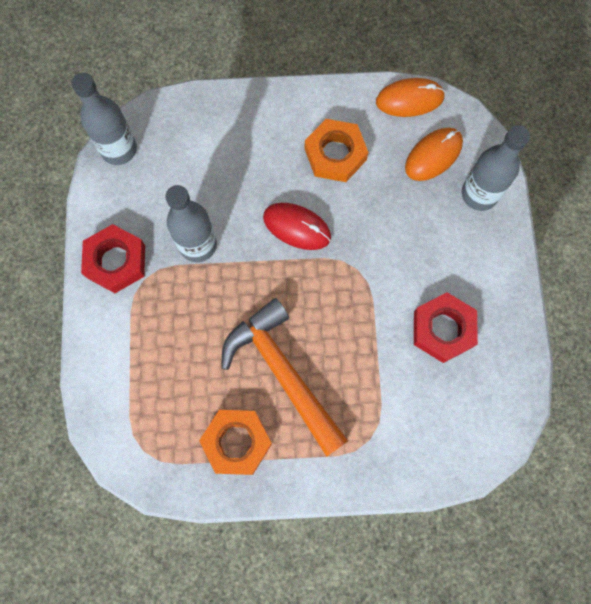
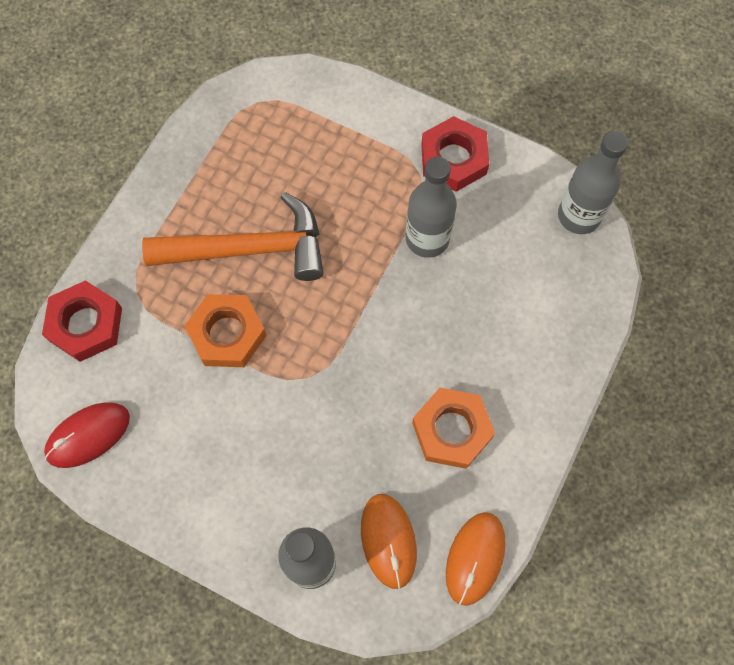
camera: 120 degrees right, 5 degrees down
orange nut [199,410,272,475] -> orange nut moved to [185,294,267,367]
red mouse [263,203,331,250] -> red mouse moved to [44,402,130,468]
red nut [414,292,478,363] -> red nut moved to [42,280,122,362]

